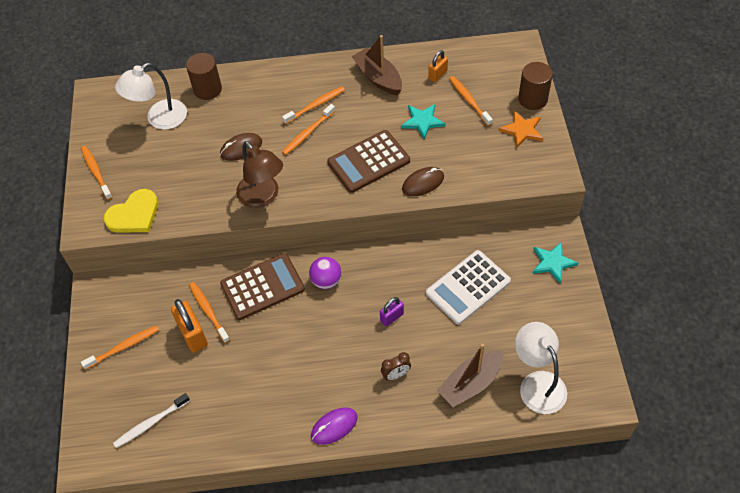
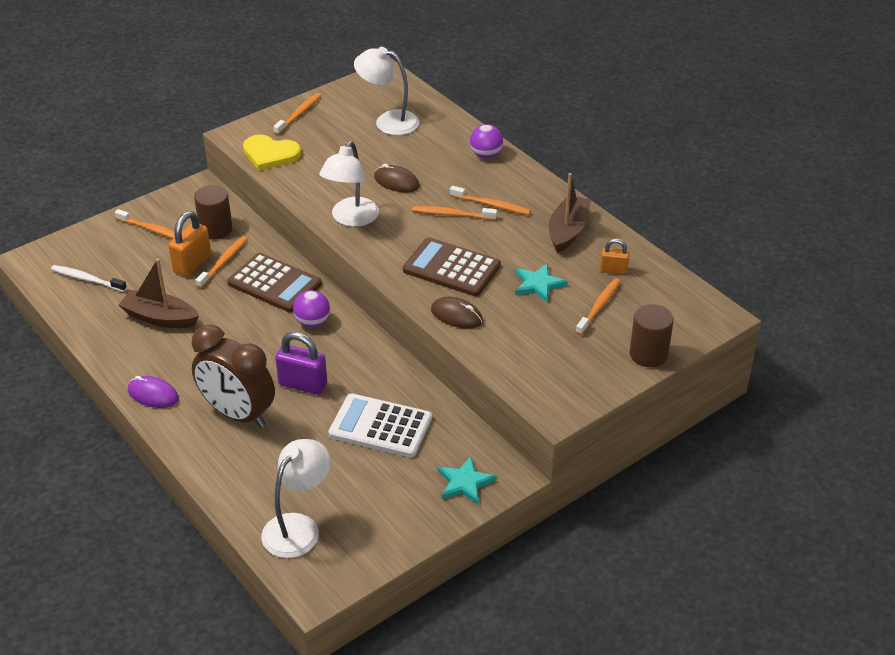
camera: 55 degrees right, 15 degrees down
brown cylinder [186,53,222,100] -> brown cylinder moved to [194,185,233,240]
brown lamp [236,141,283,208] -> white lamp [319,141,379,227]
purple padlock [380,297,404,327] -> purple padlock [275,332,327,395], size x1.67
brown clock [381,352,411,380] -> brown clock [191,325,275,428], size x2.48
brown boat [437,344,504,407] -> brown boat moved to [119,259,199,328]
orange star [499,111,543,148] -> none
none -> purple ball [470,124,503,158]

